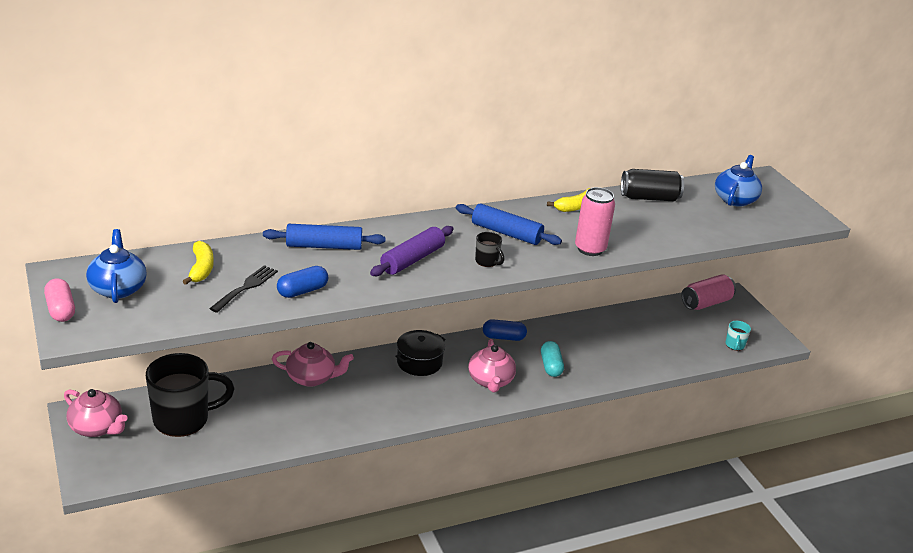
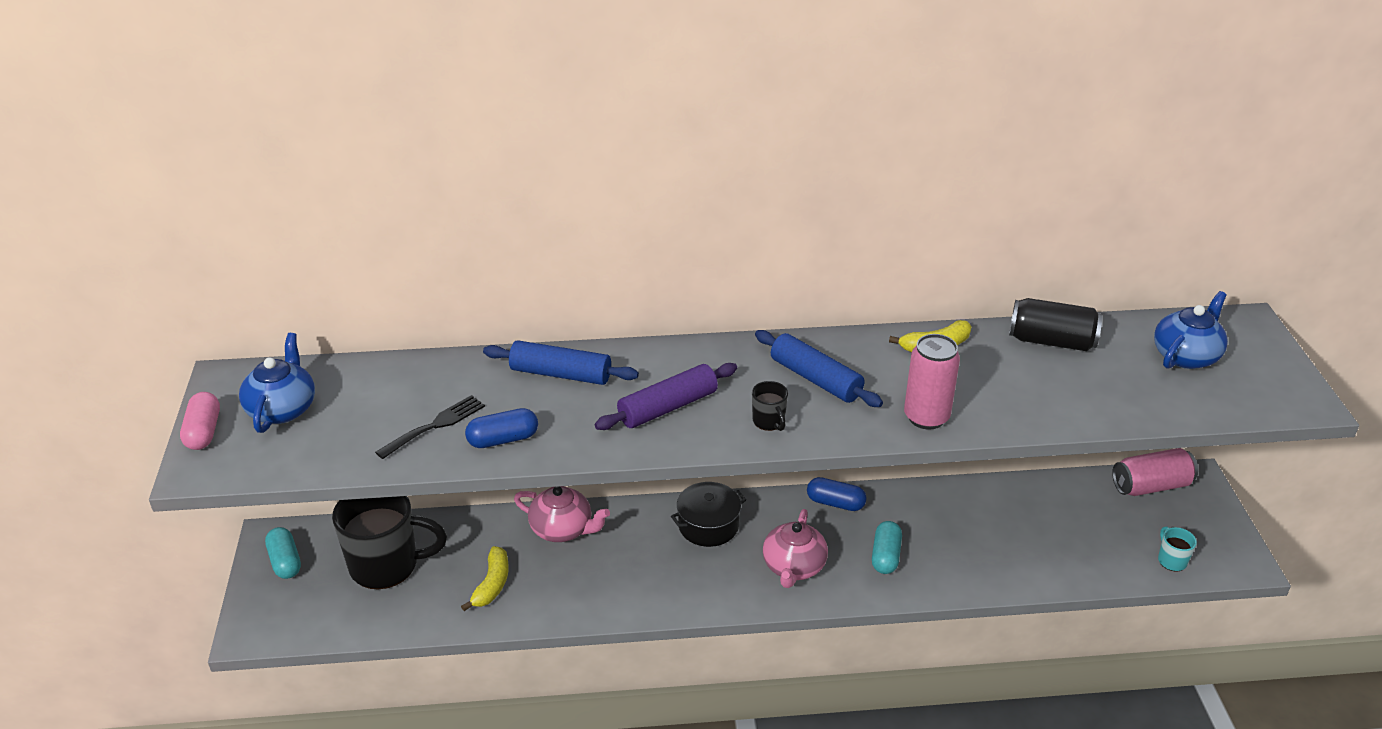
camera: 20 degrees right, 5 degrees up
pink teapot [64,389,128,437] -> turquoise capsule [265,527,301,579]
yellow banana [183,241,214,285] -> yellow banana moved to [461,546,509,611]
turquoise mug [726,321,751,351] -> turquoise mug turned 135 degrees clockwise [1158,526,1197,571]

